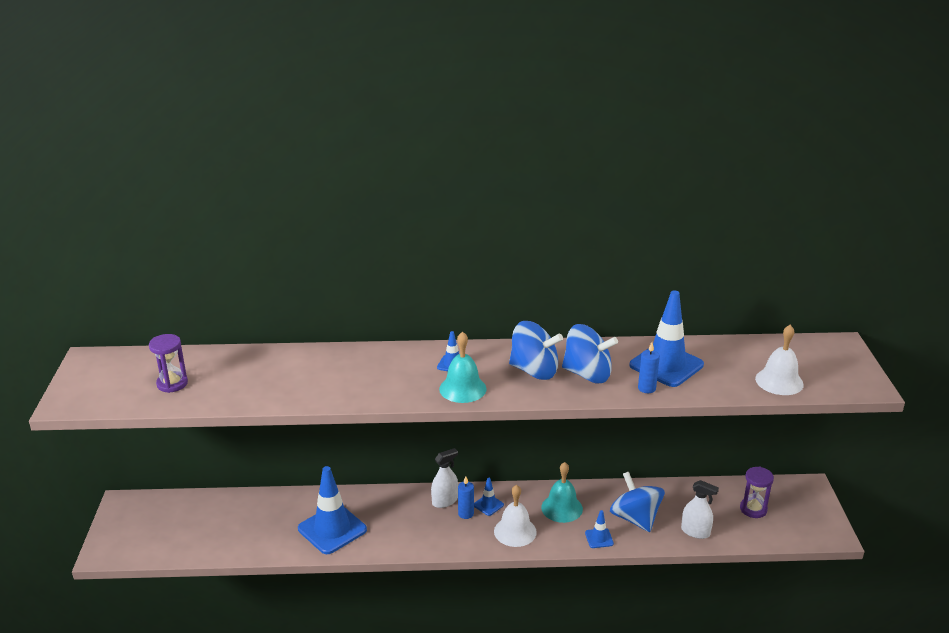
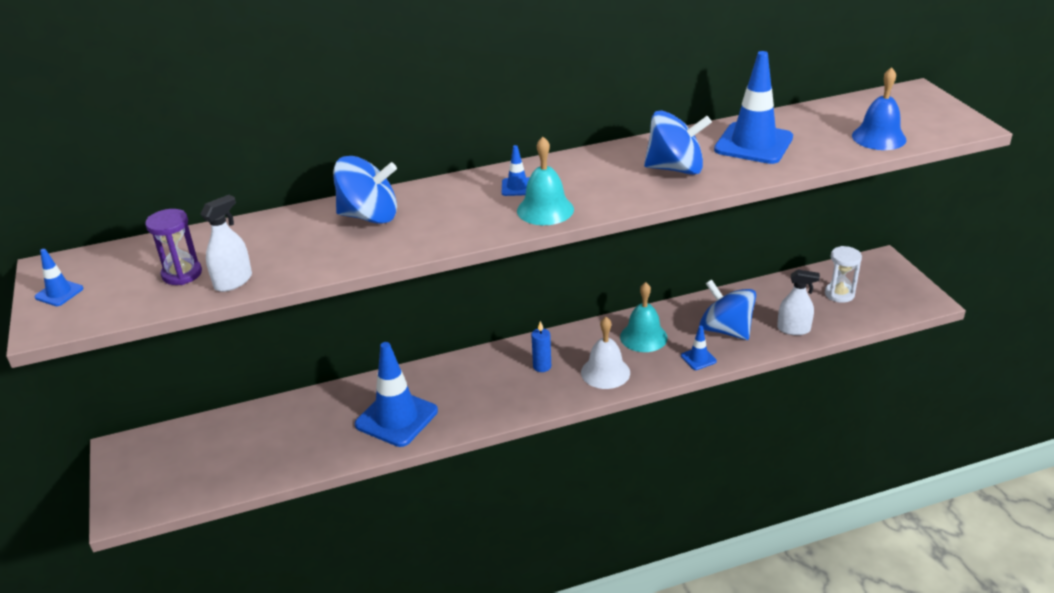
camera: 15 degrees left, 5 degrees up
white spray bottle [431,448,458,508] -> white spray bottle moved to [201,195,252,292]
blue traffic cone [474,478,504,516] -> blue traffic cone moved to [35,249,84,306]
blue spinning top [509,321,563,380] -> blue spinning top moved to [333,156,397,224]
blue candle [638,342,660,393] -> none
purple hourglass [740,467,774,518] -> white hourglass [825,246,862,303]
white bell [755,325,804,395] -> blue bell [852,67,906,150]

